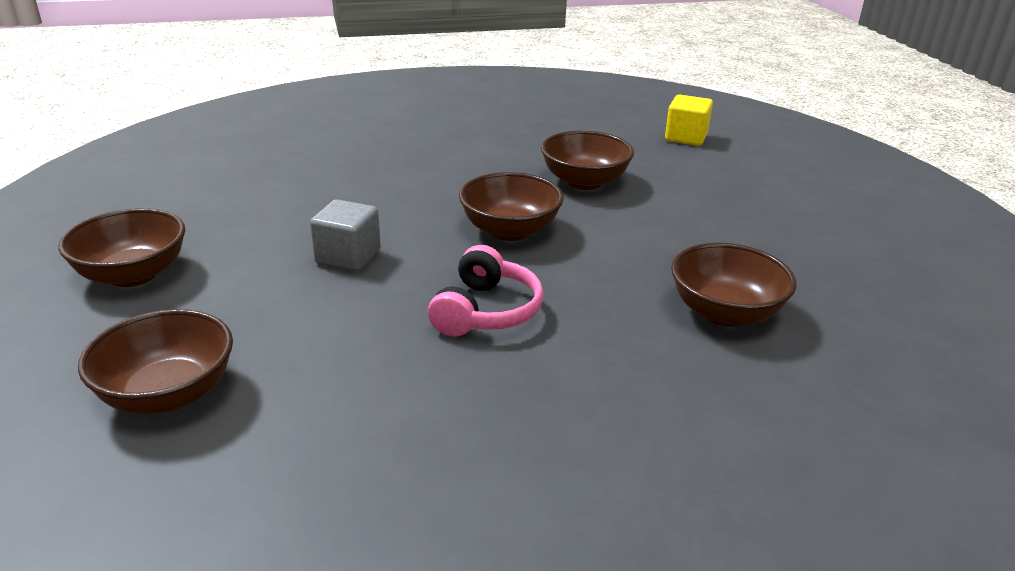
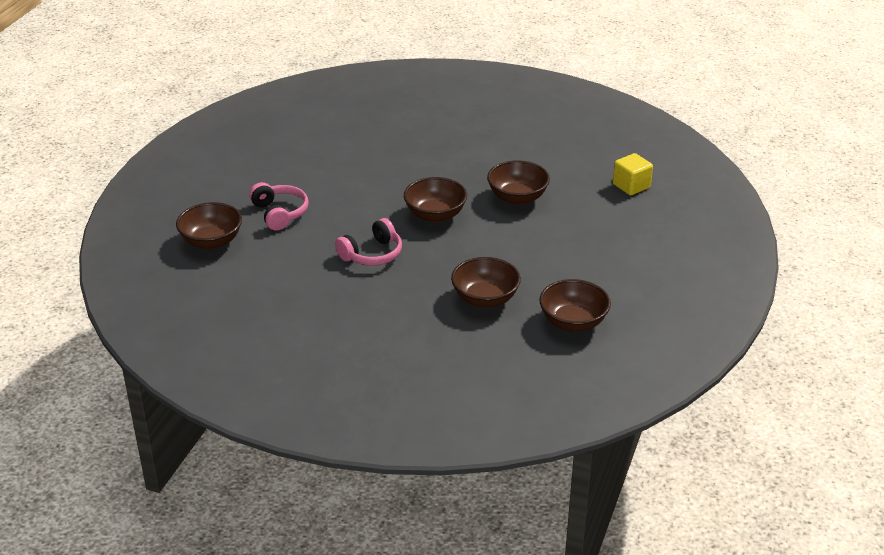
camera: 35 degrees right, 5 degrees up
brown bowl [58,208,185,287] -> brown bowl moved to [539,279,611,332]
grey cube [310,199,381,272] -> none
none -> pink headphones [249,182,309,231]

